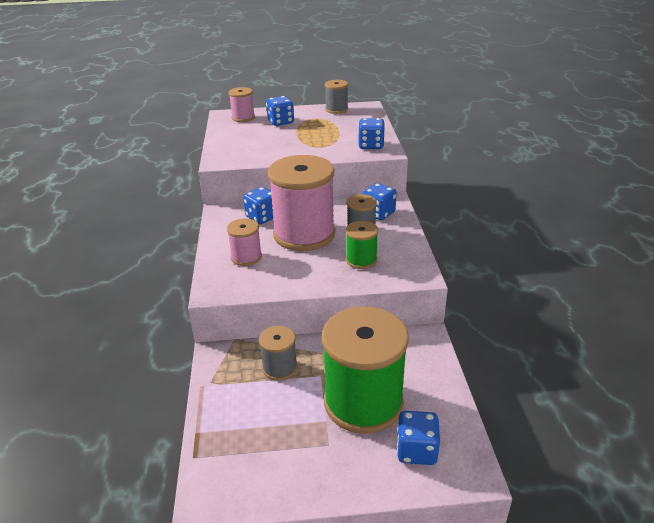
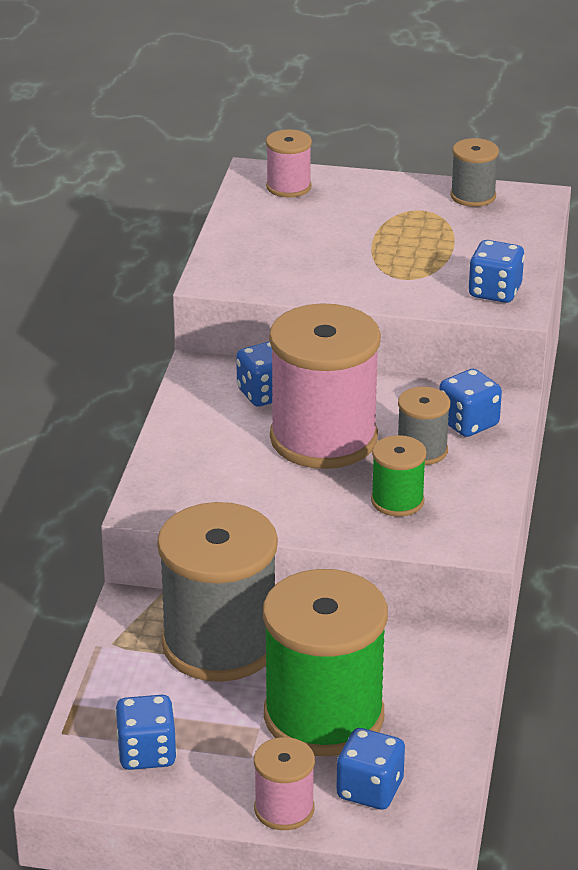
camera: 15 degrees right, 0 degrees up
pink spool [227,218,262,266] -> pink spool moved to [254,737,315,830]
grey spool [259,326,298,381] -> grey spool [157,502,278,682], size x2.11
blue dice [266,96,294,126] -> blue dice moved to [115,695,177,770]

